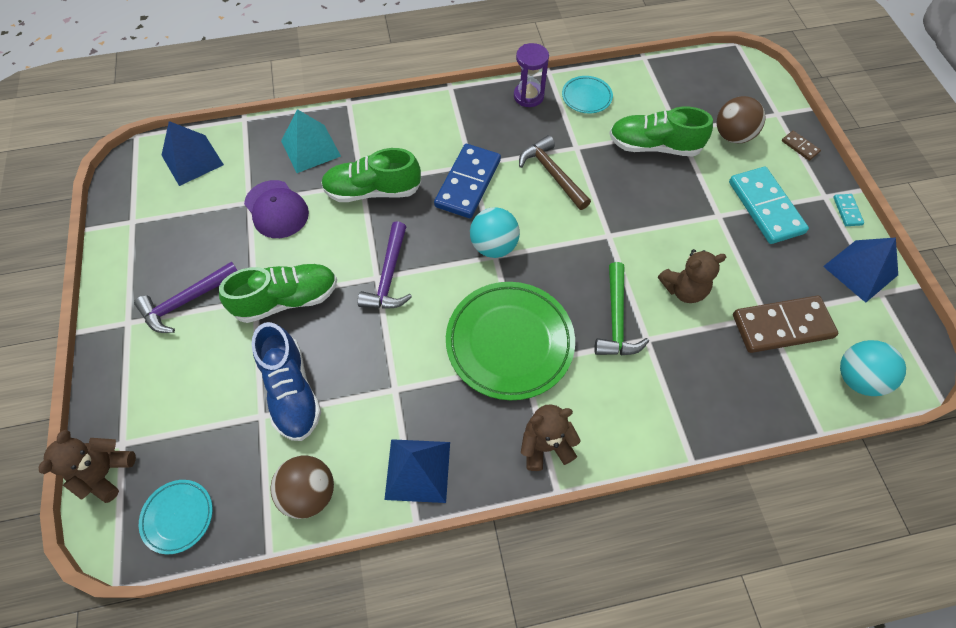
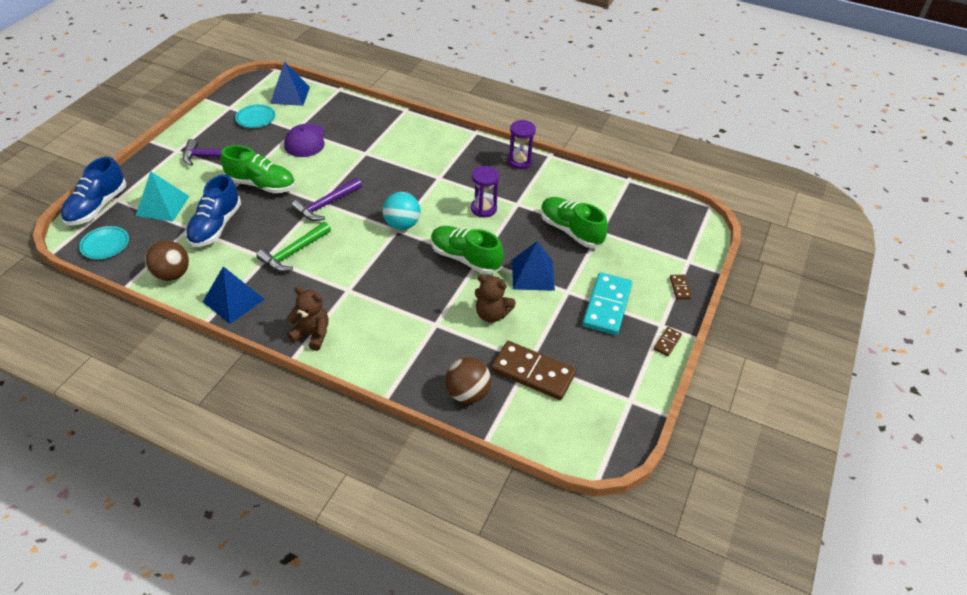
camera: 35 degrees right, 15 degrees down
brown teddy bear [39,430,136,503] -> blue shoe [61,157,126,226]
turquoise pyramid [281,109,341,173] -> turquoise pyramid moved to [136,171,189,222]
green shoe [321,148,421,202] -> green shoe moved to [431,226,504,274]
blue domino [434,144,501,218] -> none
green plate [446,282,575,400] -> none
brown hammer [519,135,591,210] -> purple hourglass [471,166,499,218]
turquoise plate [562,76,613,113] -> turquoise plate moved to [235,104,276,128]
green hammer [594,262,649,355] -> green hammer moved to [257,222,331,272]
brown ball [717,96,765,143] -> brown ball moved to [445,357,491,403]
blue pyramid [823,237,898,303] -> blue pyramid moved to [512,241,555,291]
turquoise domino [833,194,864,226] -> brown domino [654,327,682,356]
turquoise ball [840,340,906,396] -> none

